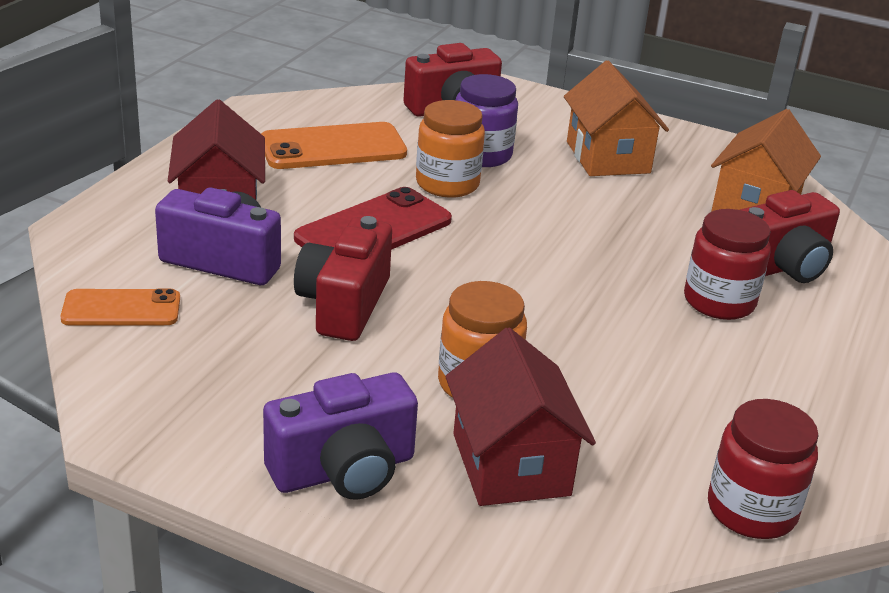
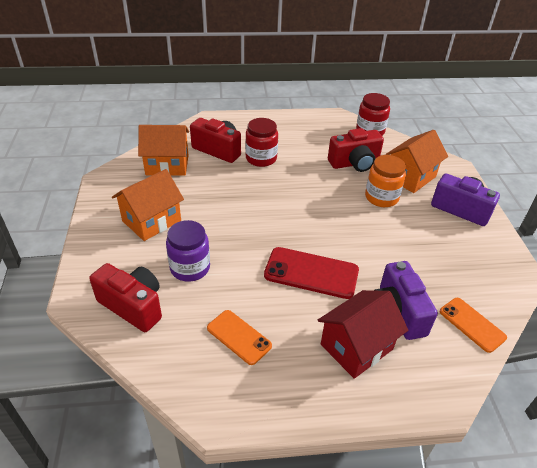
camera: 120 degrees left, 10 degrees up
orange phone [261,122,407,169] -> orange phone [207,310,272,365], size x0.64
red camera [294,216,392,341] -> red camera moved to [328,128,384,172]
orange jar [416,100,485,198] -> none
red house [445,328,596,506] -> orange house [385,130,448,193]

